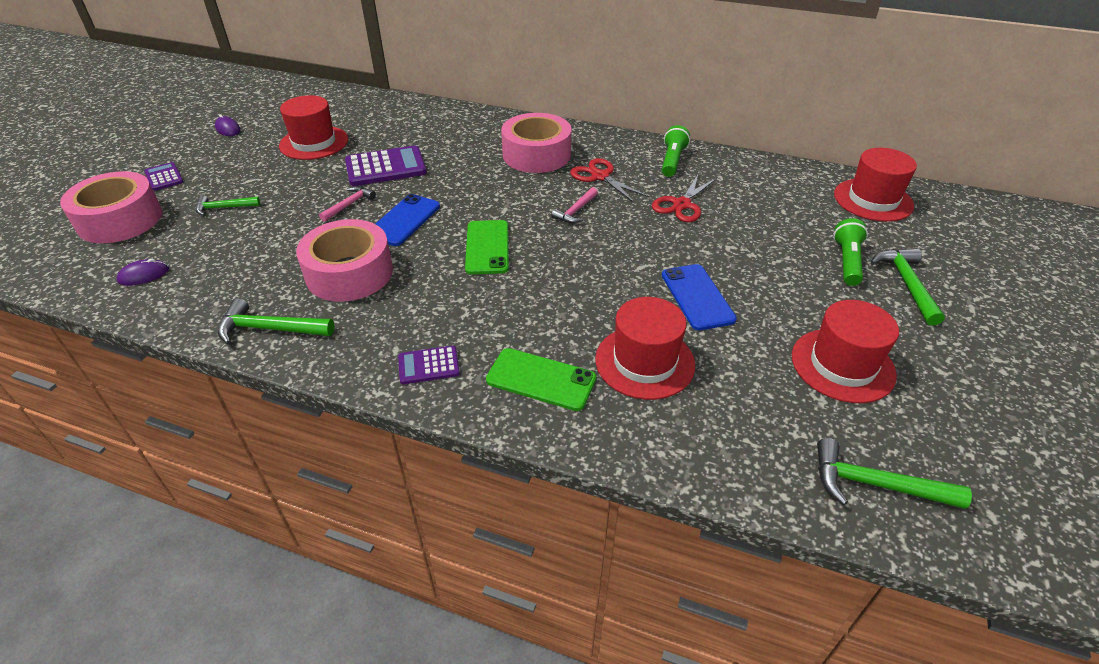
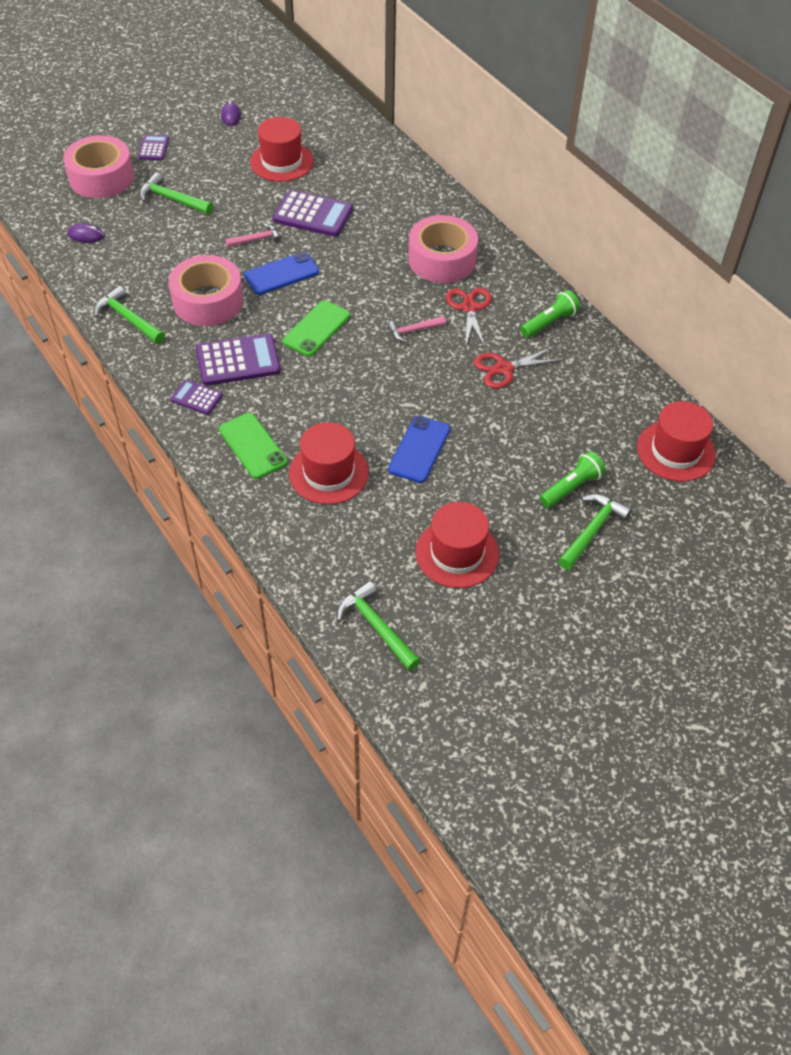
camera: 35 degrees right, 10 degrees up
green hammer [196,195,260,216] -> green hammer [139,172,213,214], size x1.51
none -> purple calculator [196,333,281,386]

